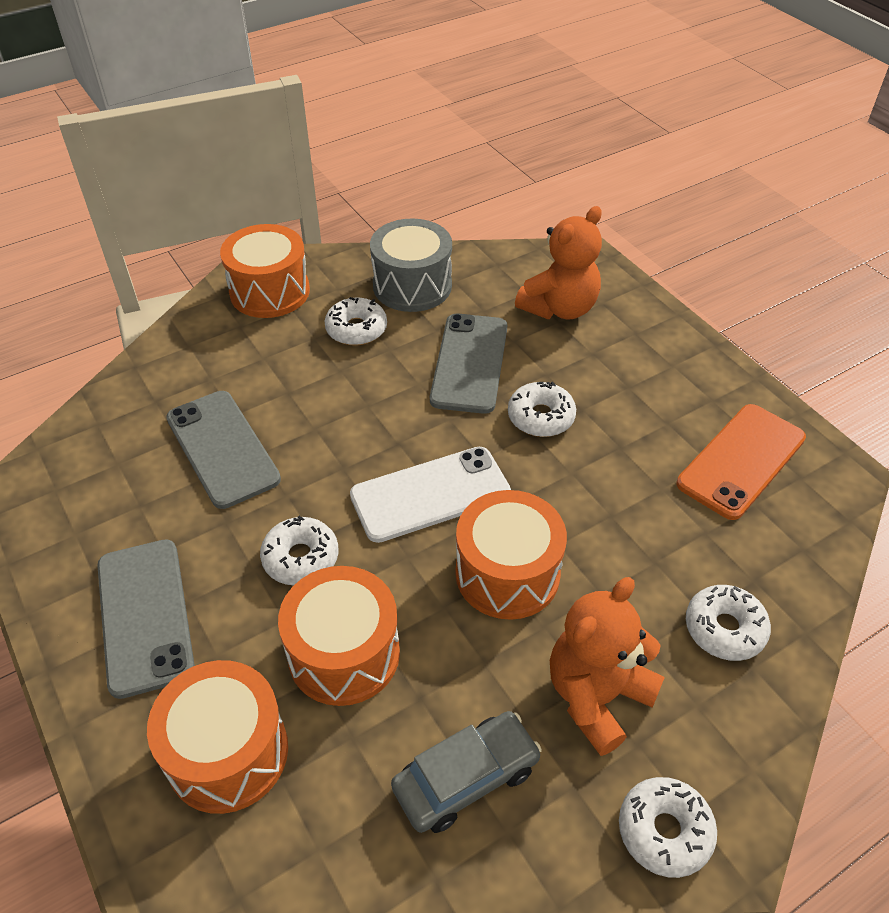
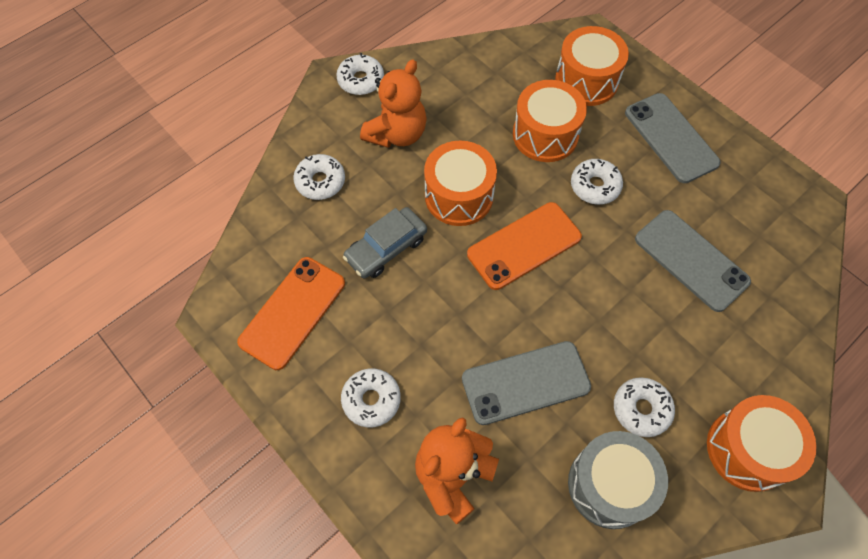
camera: 170 degrees right, 15 degrees up
white phone [350,447,511,543] -> orange phone [467,202,582,290]
grey car [391,711,542,833] -> grey car moved to [343,207,427,278]
grey phone [430,313,507,414] -> grey phone turned 75 degrees clockwise [462,341,591,425]
white donut [508,382,576,437] -> white donut moved to [341,368,401,428]

